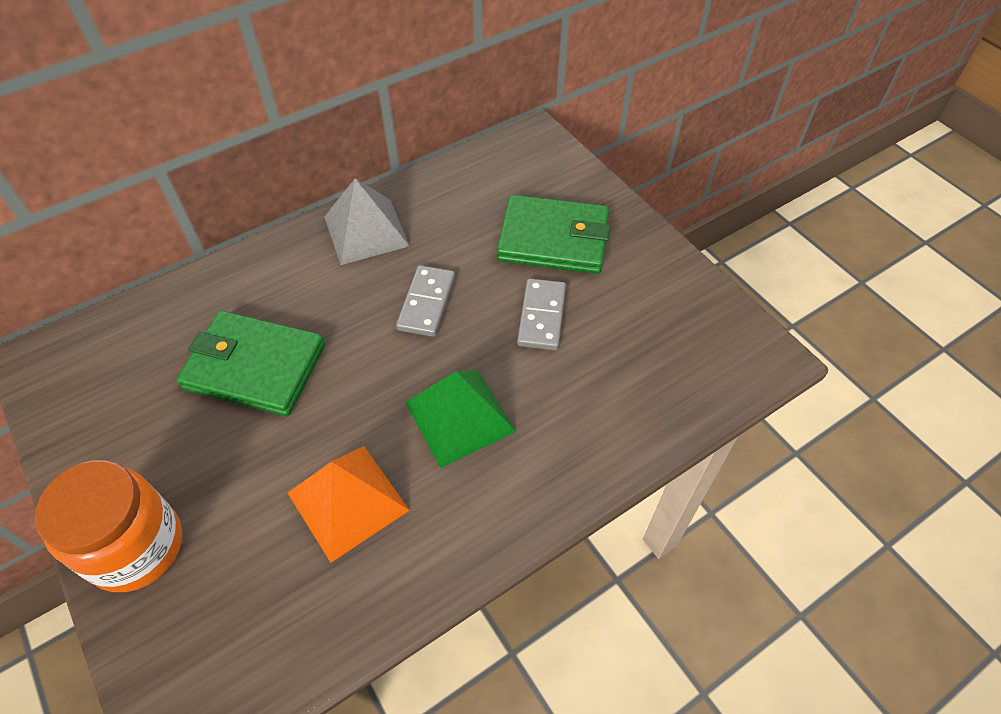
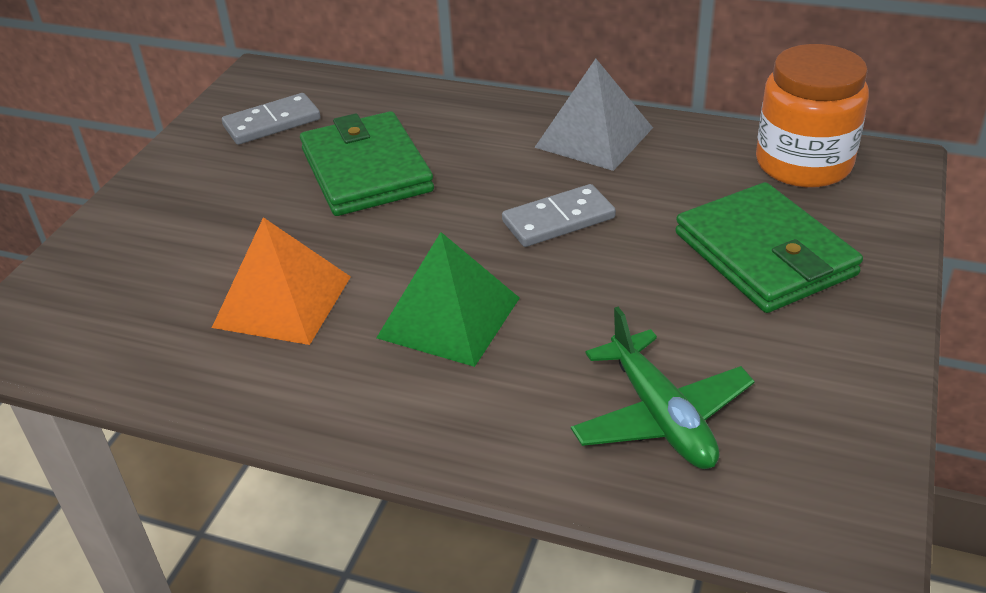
camera: 55 degrees right, 15 degrees down
orange jar [35,460,182,592] -> orange jar moved to [756,44,869,187]
grey domino [517,278,566,350] -> grey domino moved to [222,93,321,145]
none -> green plane [571,307,755,469]

